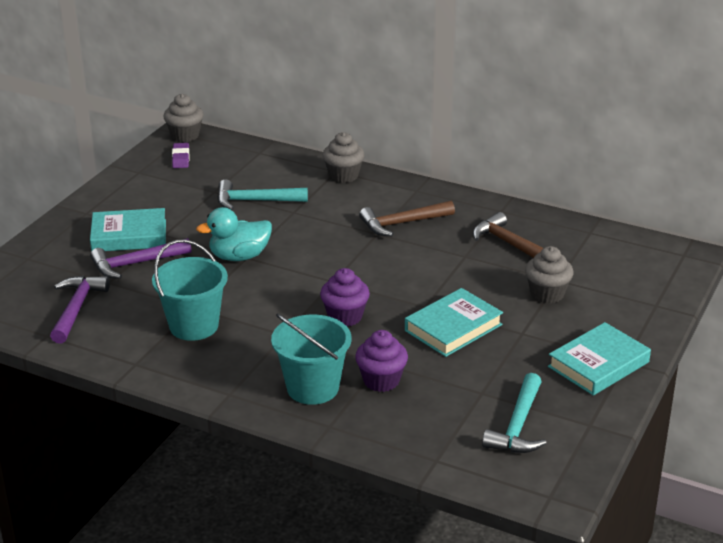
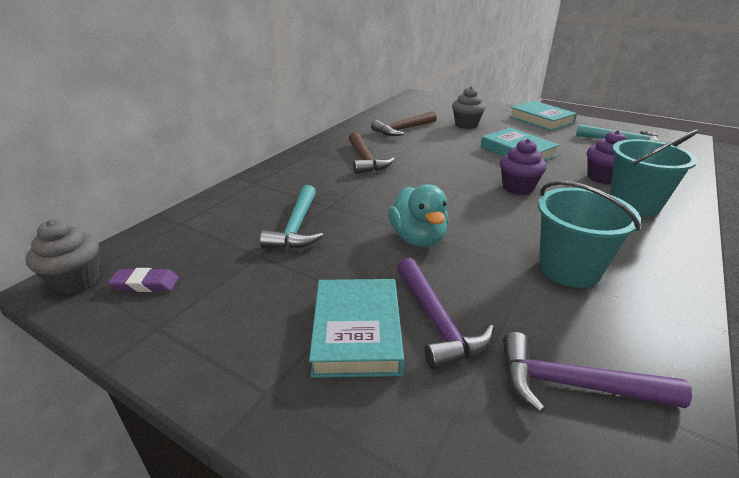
camera: 85 degrees left, 0 degrees up
grey cupcake [323,132,365,183] -> none

